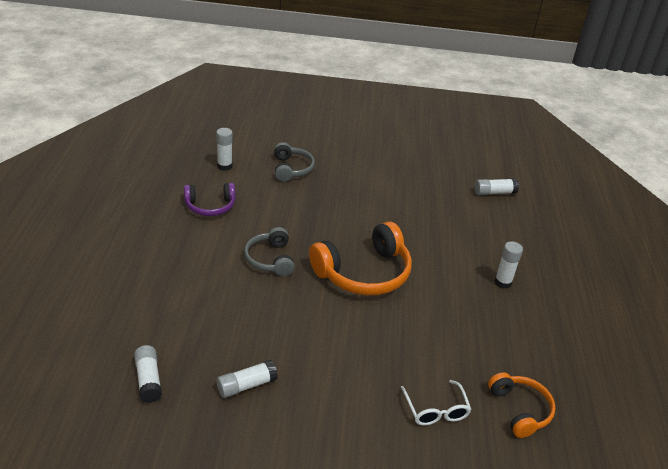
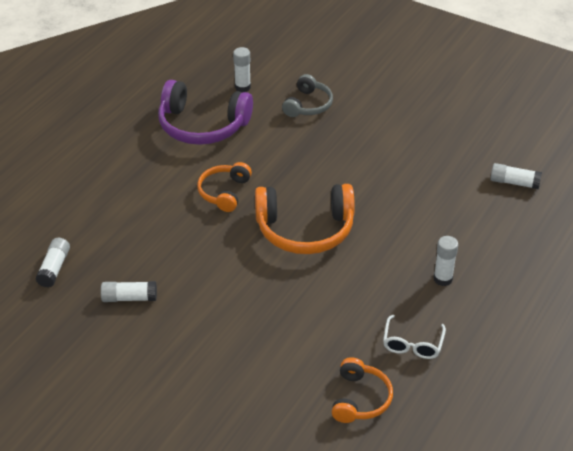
camera: 30 degrees right, 5 degrees up
purple headphones [184,183,235,216] -> purple headphones [158,80,253,145], size x1.72
grey headphones [244,227,295,276] -> orange headphones [197,162,252,212]
white glasses [401,380,472,426] -> white glasses moved to [383,315,446,359]

